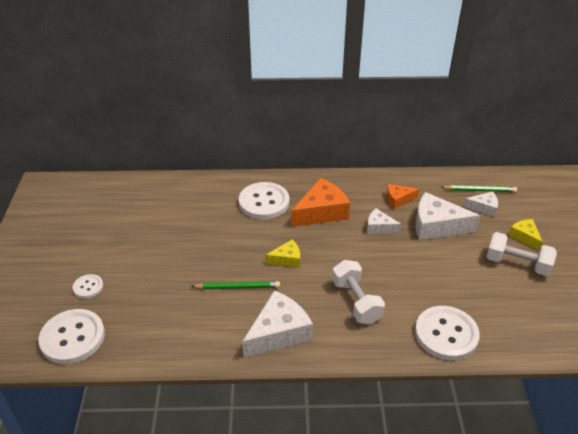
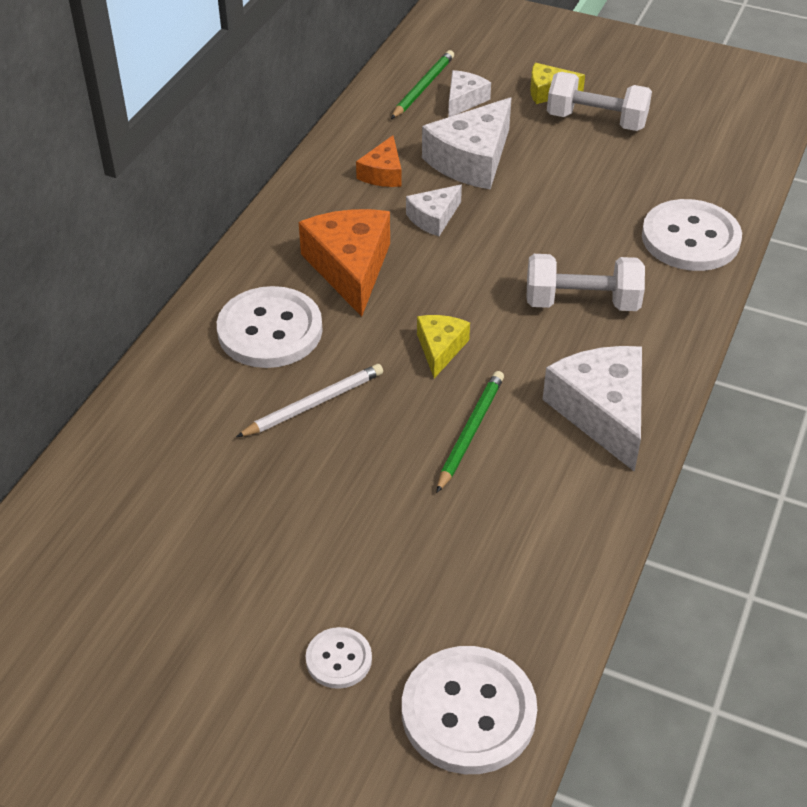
camera: 65 degrees left, 5 degrees up
white dumbbell [487,232,557,276] -> white dumbbell turned 60 degrees clockwise [547,72,652,131]
none -> white pencil [236,364,383,437]

